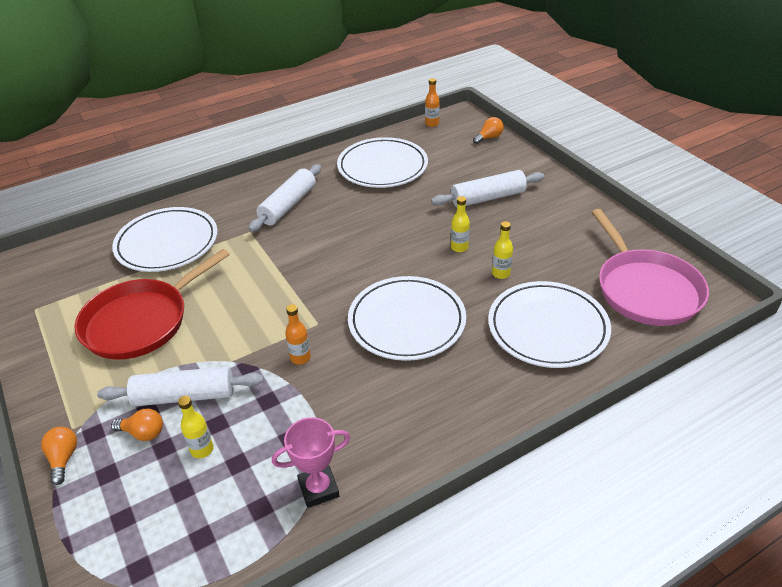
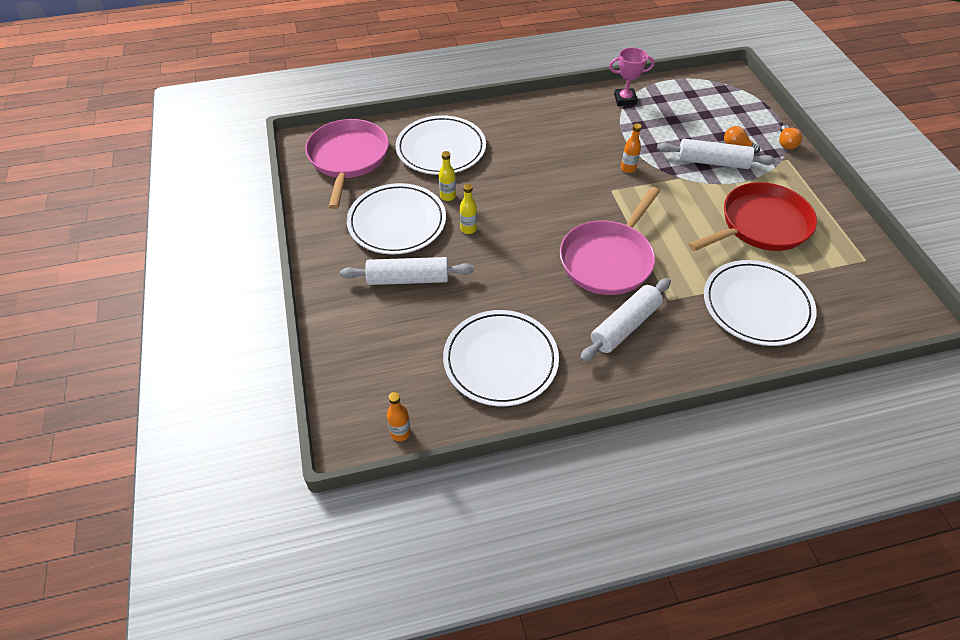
camera: 165 degrees left, 10 degrees up
yellow bottle [178,396,213,458] -> none
white plate [348,276,466,361] -> white plate moved to [347,183,446,255]
orange light bulb [473,117,504,144] -> none
none -> pink pan [560,187,660,295]

